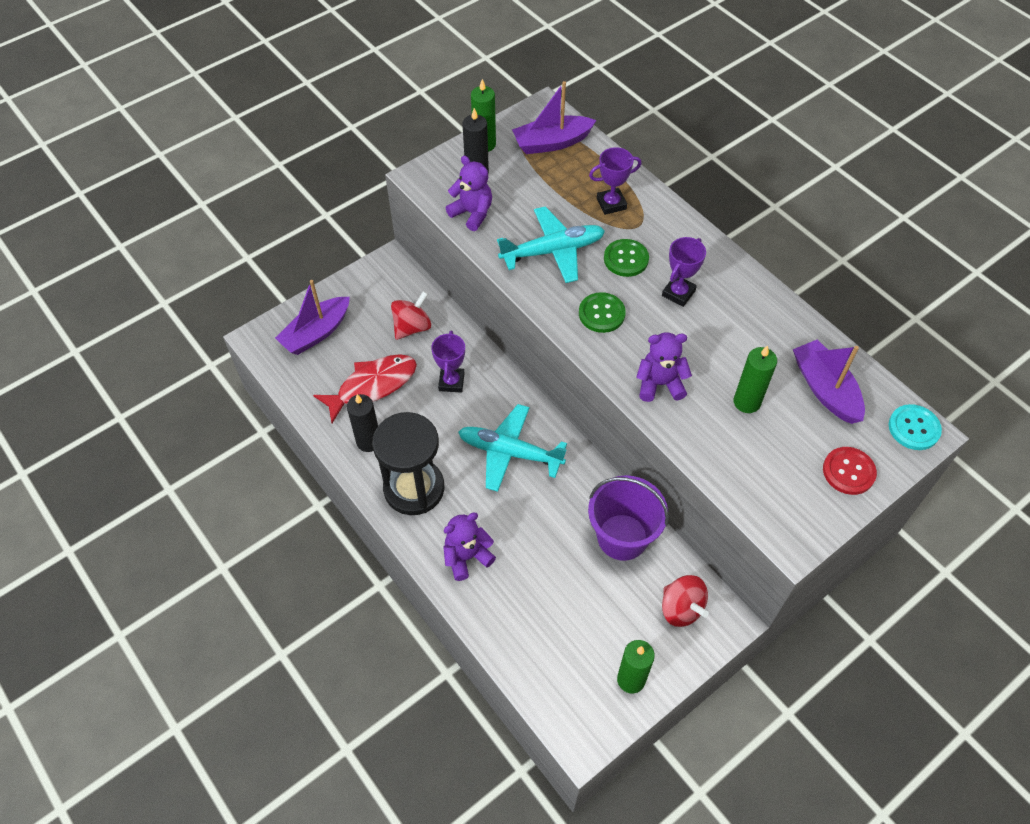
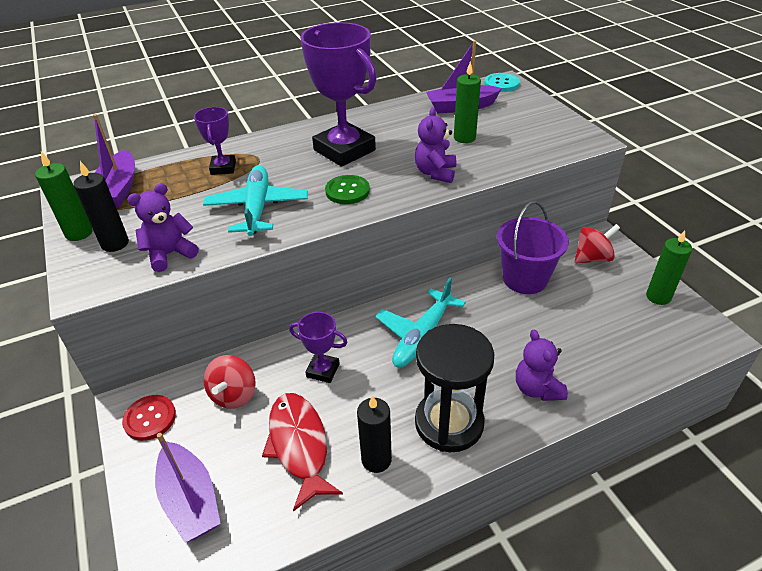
camera: 75 degrees left, 15 degrees down
red spinning top [391,291,431,340] -> red spinning top turned 135 degrees counterclockwise [204,355,256,409]
green button [604,239,649,277] -> none
purple trophy [662,237,706,307] -> purple trophy [300,22,377,167], size x2.02
red button [823,447,877,495] -> red button moved to [122,395,176,441]

